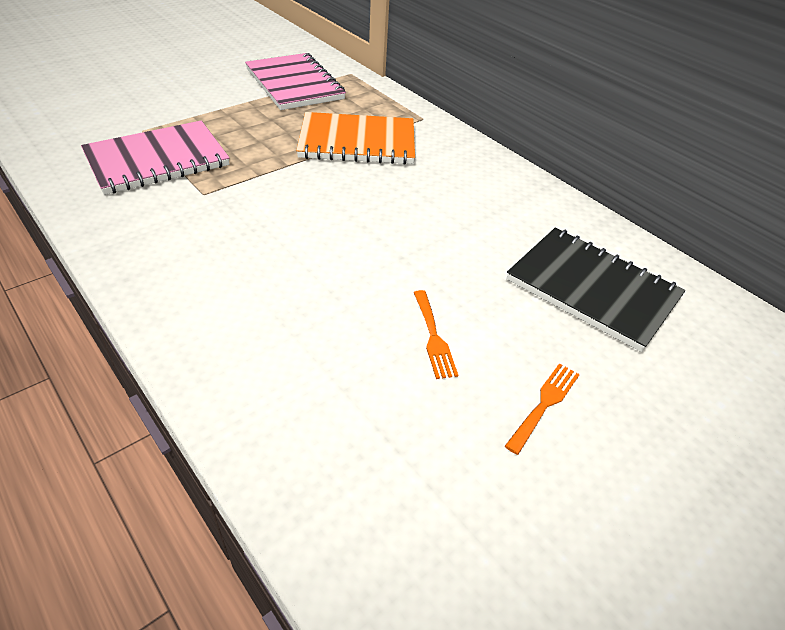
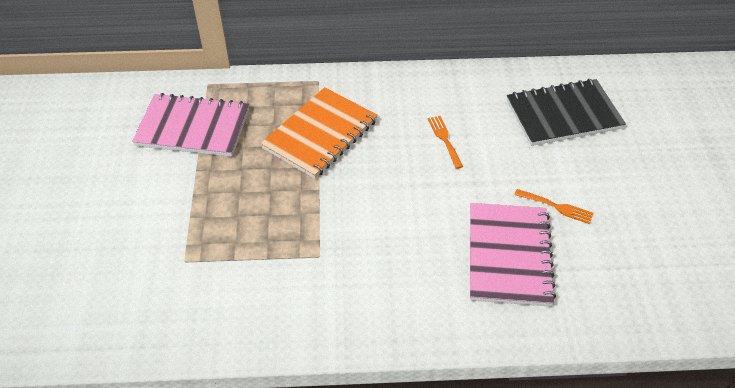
camera: 50 degrees left, 5 degrees up
pink notebook [81,121,230,195] -> pink notebook moved to [470,203,556,307]
orange fork [505,363,580,455] -> orange fork moved to [428,116,463,169]

